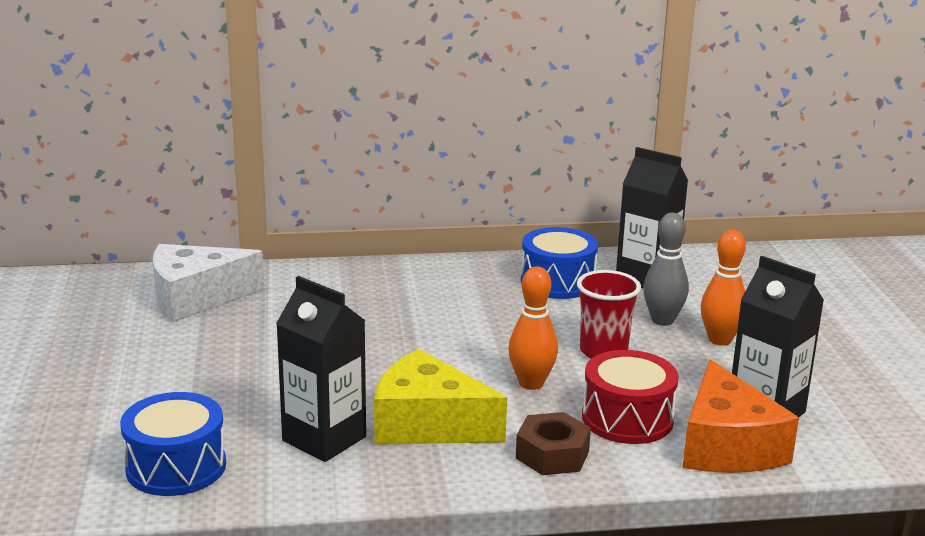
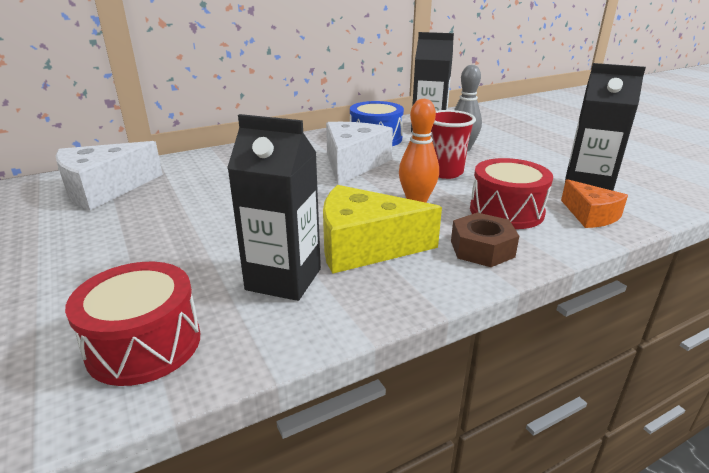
camera: 20 degrees left, 5 degrees up
blue drum [120,392,226,496] -> red drum [65,262,200,386]
orange cheese [682,359,799,473] -> orange cheese [561,179,628,228], size x0.59
orange bowling pin [701,230,746,346] -> none
none -> white cheese [326,122,393,185]

